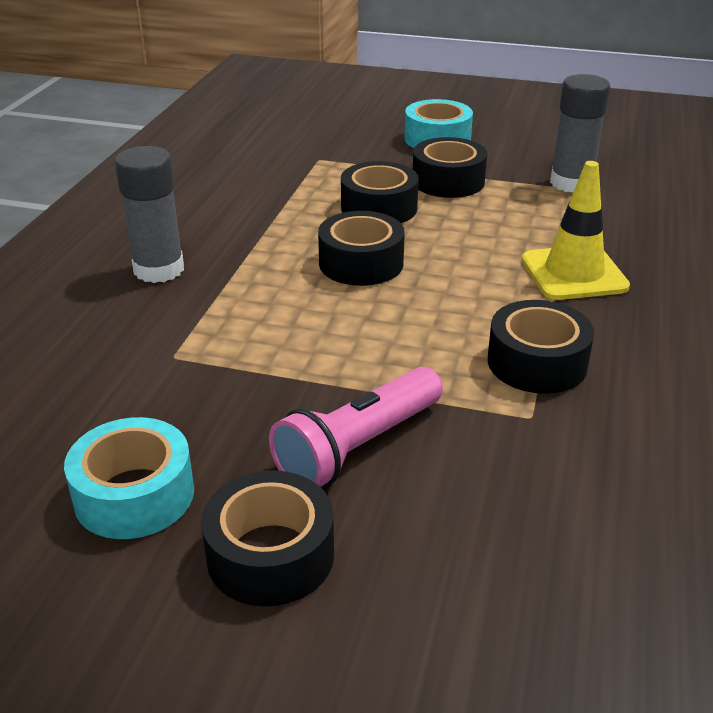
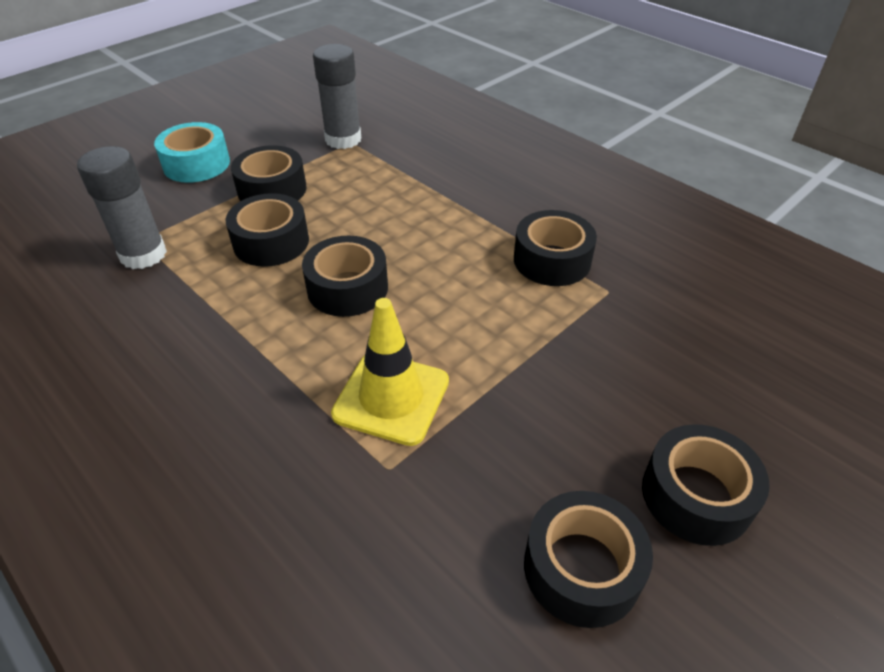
camera: 60 degrees left, 10 degrees up
turquoise tape [64,417,194,539] -> black tape [524,491,653,628]
grey glue stick [115,146,184,283] -> grey glue stick moved to [77,146,167,269]
pink flashlight [269,367,443,487] -> none
yellow traffic cone [522,161,630,300] -> yellow traffic cone moved to [331,298,449,446]

